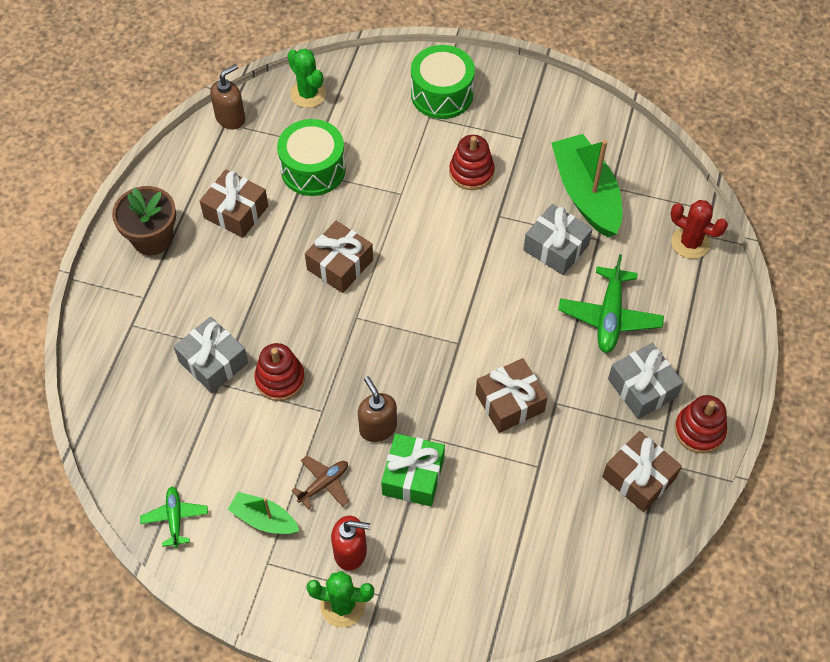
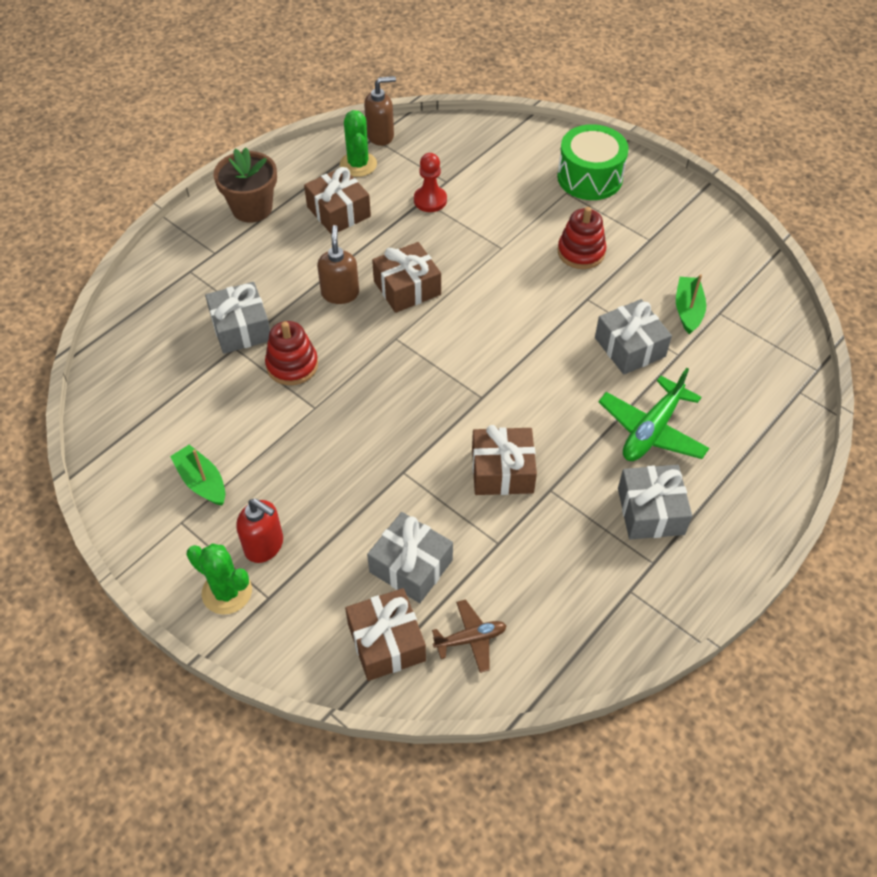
camera: 25 degrees right, 5 degrees down
green plane [140,487,208,548] -> none
green drum [277,119,346,196] -> red pawn [414,153,447,212]
green cactus [288,49,326,108] -> green cactus moved to [340,110,377,177]
brown plane [291,456,349,509] -> brown plane moved to [432,599,507,673]
brown soap dispenser [358,376,397,442] -> brown soap dispenser moved to [317,225,359,304]
green gift [381,433,445,507] -> none
green boat [551,134,622,238] -> green boat [676,274,706,335], size x0.53
brown gift [602,431,682,512] -> brown gift moved to [345,588,426,681]
red cactus [671,200,728,259] -> none
red stacking toy [674,395,727,453] -> none
none -> grey gift [367,512,453,603]

